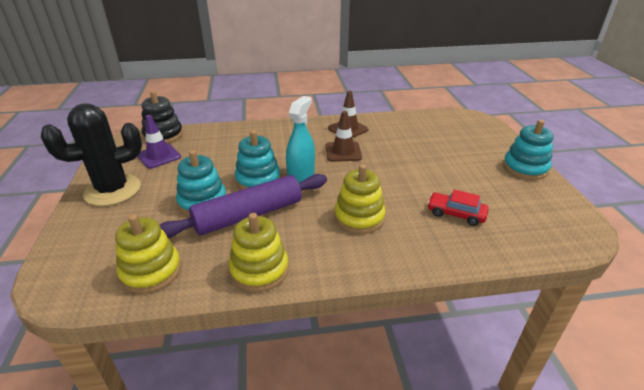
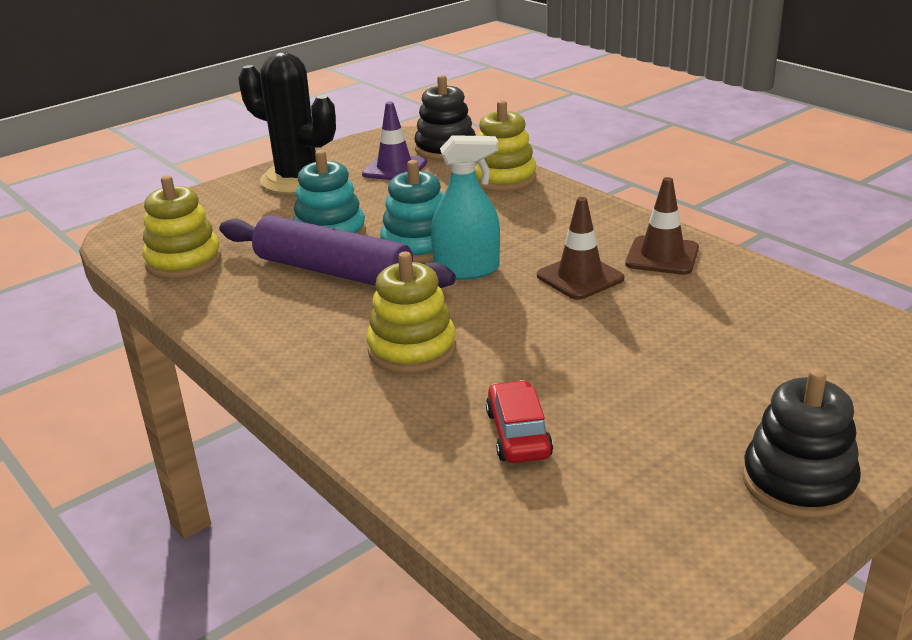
camera: 60 degrees right, 5 degrees down
yellow stacking toy [229,213,289,292] -> yellow stacking toy moved to [475,100,536,192]
turquoise stacking toy [503,120,554,180] -> black stacking toy [742,369,861,519]

